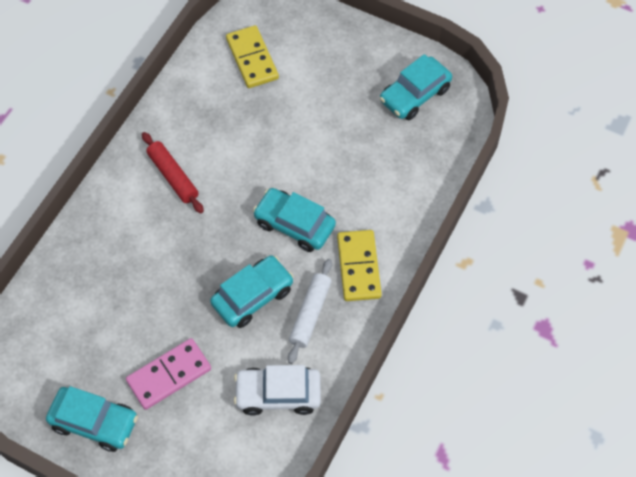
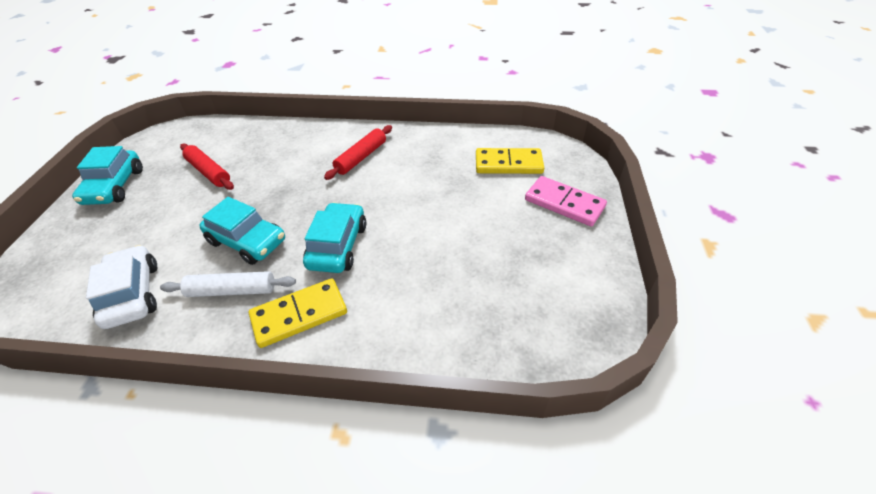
camera: 70 degrees right, 15 degrees down
pink domino [126,338,211,410] -> pink domino moved to [525,176,607,226]
yellow domino [226,25,279,88] -> yellow domino turned 45 degrees clockwise [476,148,544,174]
turquoise car [380,54,452,120] -> none
none -> red rolling pin [180,144,234,190]

